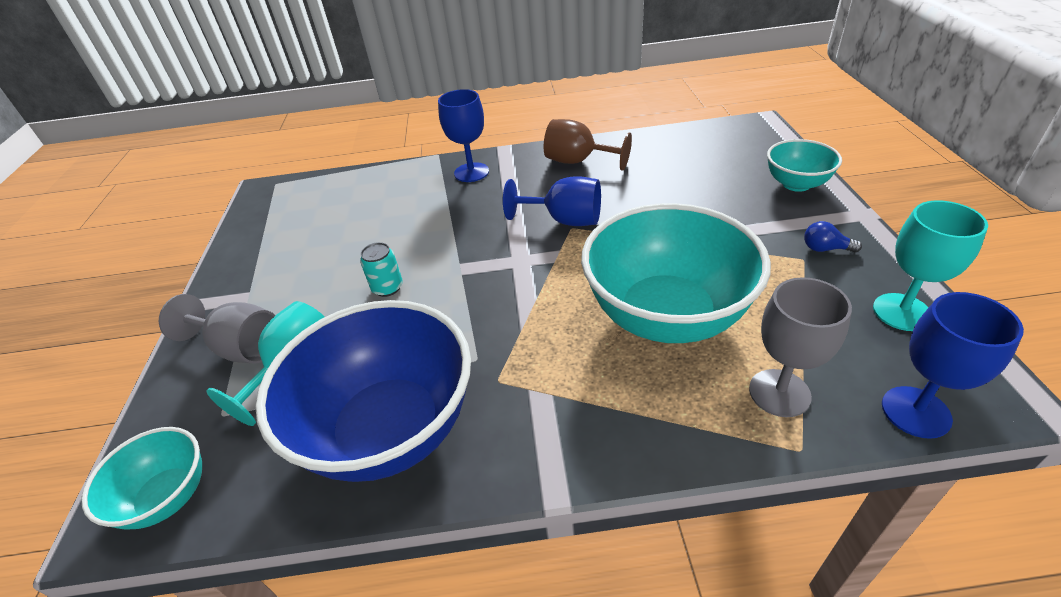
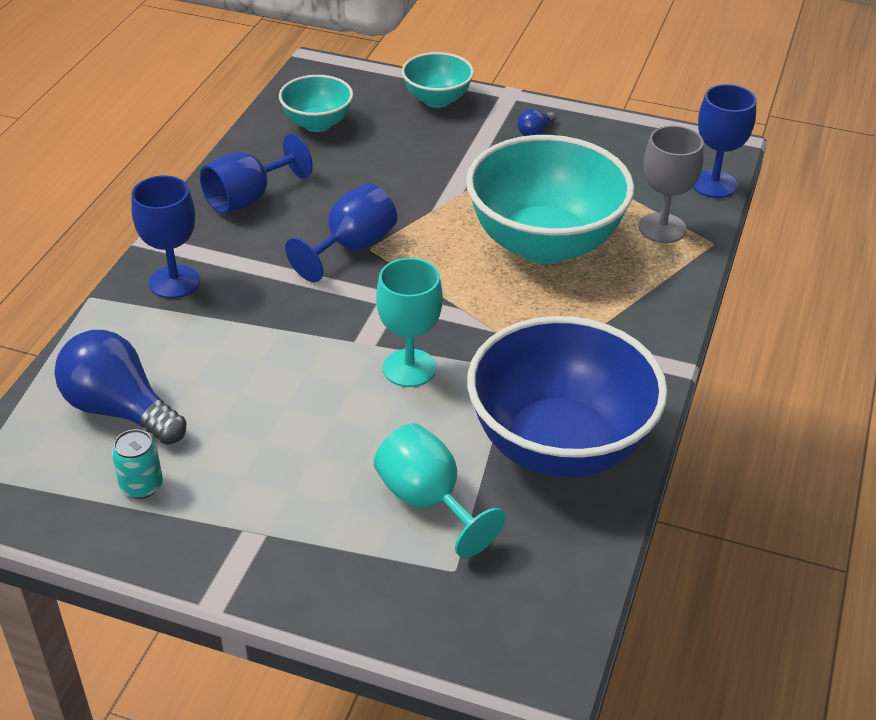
camera: 70 degrees left, 0 degrees up
turquoise bowl [82,427,202,530] -> turquoise bowl moved to [279,75,353,132]
grey goblet [159,294,275,364] -> none
turquoise can [360,242,403,297] -> turquoise can moved to [112,429,163,499]
brown goblet [544,119,632,171] -> blue goblet [200,134,313,214]
turquoise goblet [873,200,988,331] -> turquoise goblet moved to [376,258,443,387]
none -> blue light bulb [54,330,186,445]

